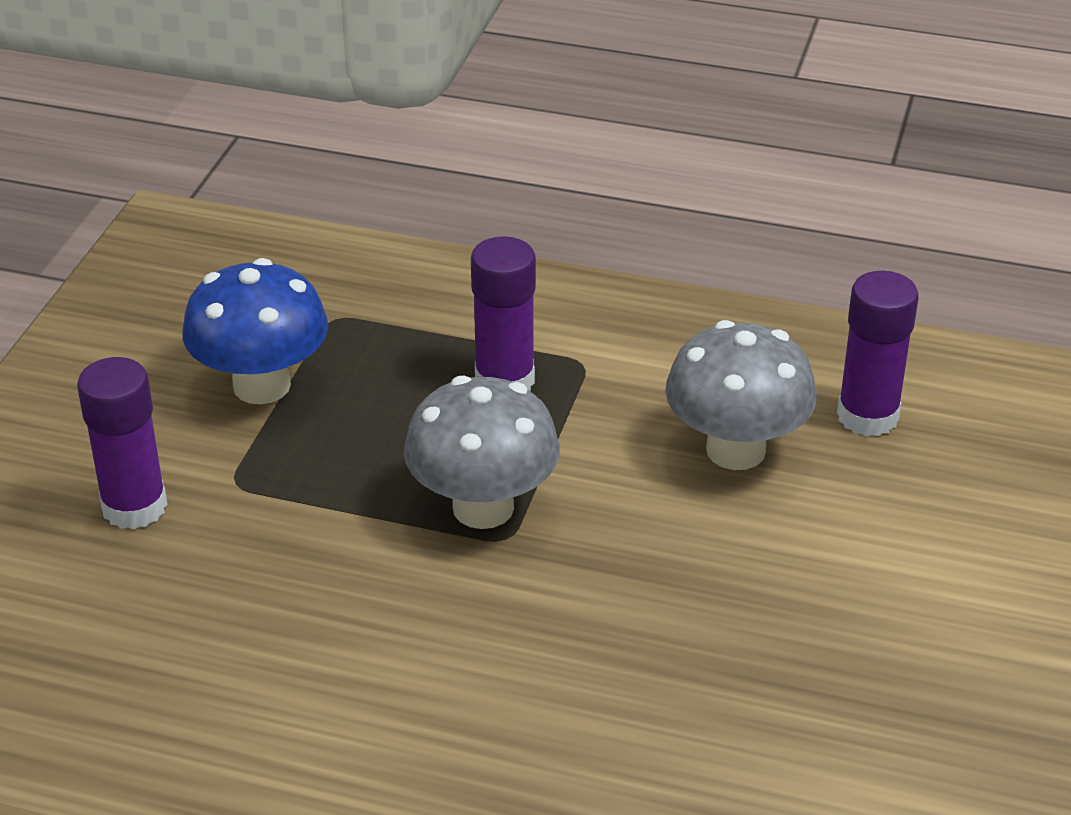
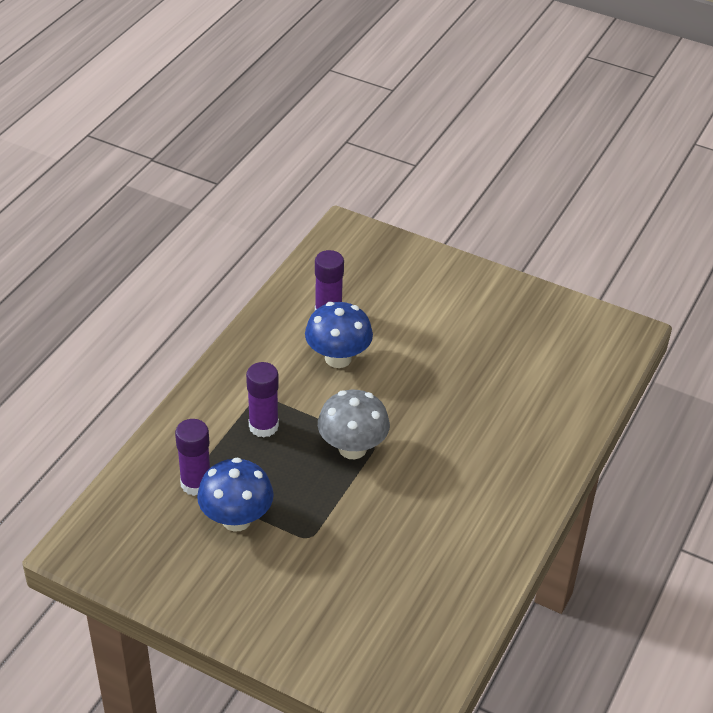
camera: 80 degrees left, 5 degrees up
purple glue stick [77,357,168,529] -> purple glue stick moved to [175,419,210,496]
grey mushroom [665,320,817,470] -> blue mushroom [305,302,373,368]

